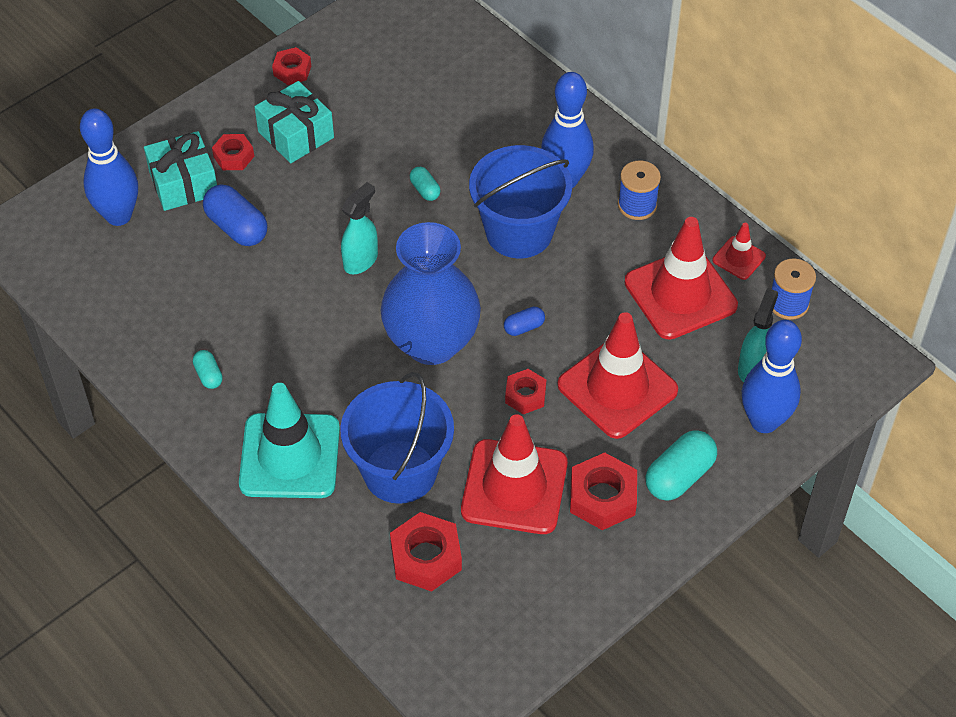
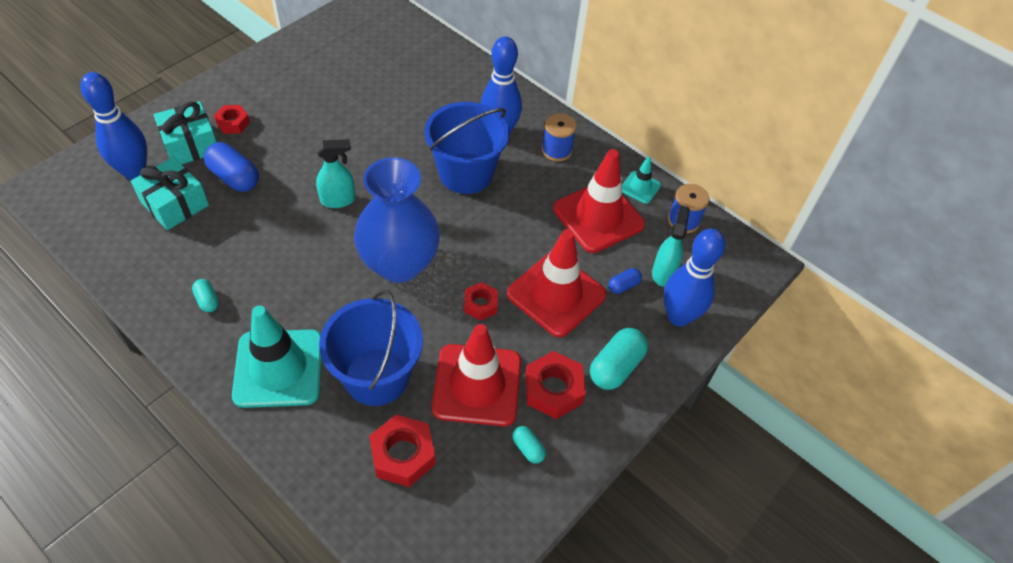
camera: 10 degrees left, 0 degrees up
turquoise gift [255,81,334,163] -> turquoise gift moved to [131,157,209,230]
red nut [272,47,311,85] -> none
turquoise spray bottle [341,182,378,274] -> turquoise spray bottle turned 45 degrees clockwise [316,139,355,208]
turquoise capsule [410,167,440,201] -> turquoise capsule moved to [512,426,546,464]
blue capsule [504,307,545,336] -> blue capsule moved to [609,268,642,294]
red traffic cone [713,223,766,280] -> turquoise traffic cone [622,157,661,204]

